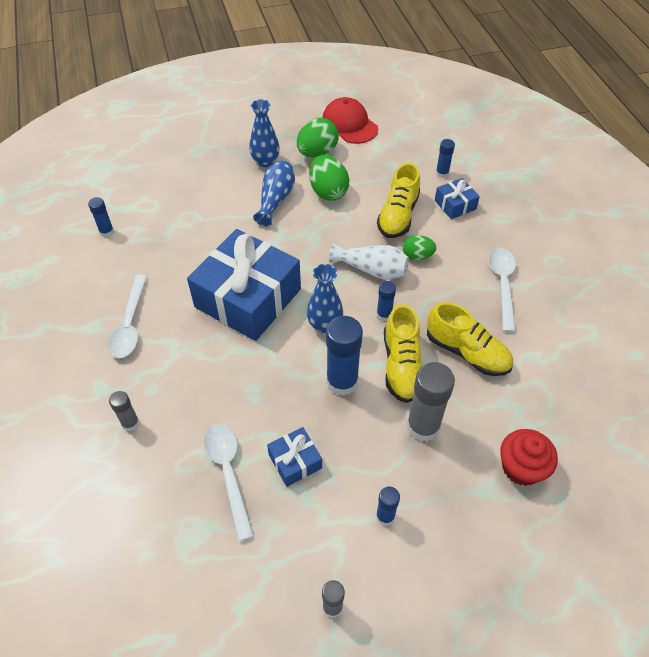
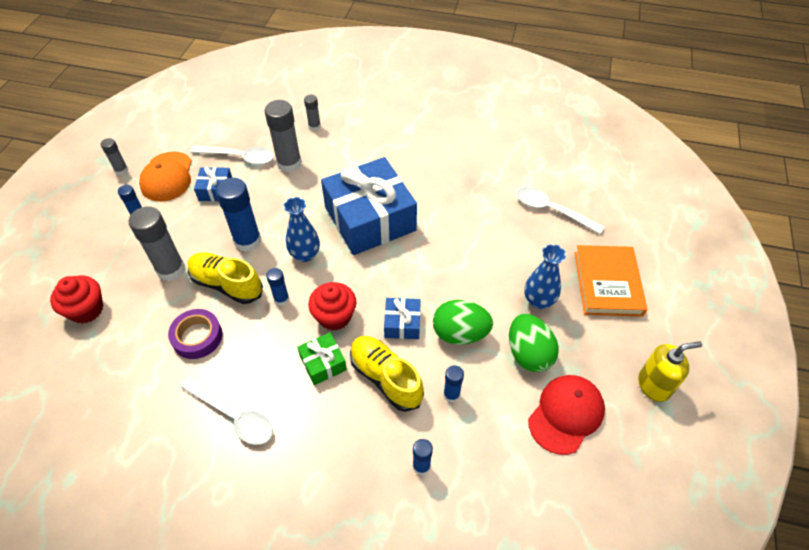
camera: 120 degrees right, 0 degrees up
blue glue stick [88,197,114,237] -> blue glue stick moved to [443,365,464,403]
white spoon [108,275,147,358] -> white spoon moved to [517,187,604,234]
blue vase [253,160,295,226] -> none
red cap [322,97,378,144] -> red cap turned 45 degrees counterclockwise [528,375,605,455]
white vase [329,243,409,280] -> red cupcake [308,282,356,330]
green egg [402,235,436,260] -> green gift [297,332,347,385]
yellow shoe [427,302,513,376] -> purple tape [168,309,222,359]
blue gift [435,178,480,219] -> blue gift moved to [384,298,421,339]
none -> orange cap [139,151,192,202]
none -> grey glue stick [264,100,302,172]
none -> orange book [575,245,647,317]
none -> yellow soap dispenser [638,341,702,402]

